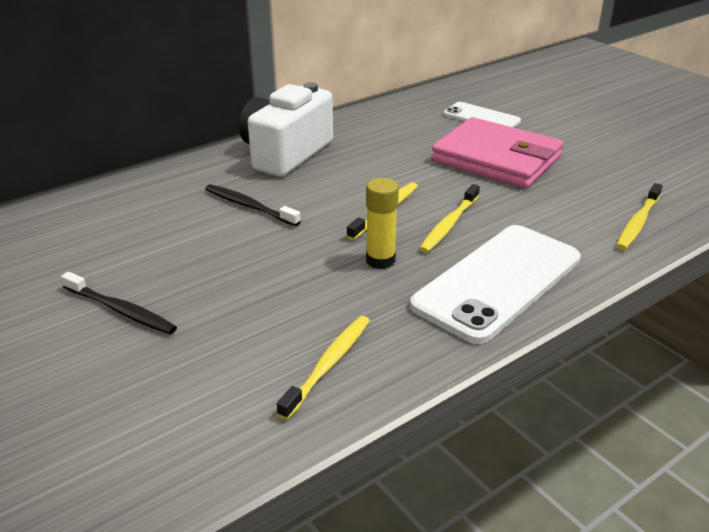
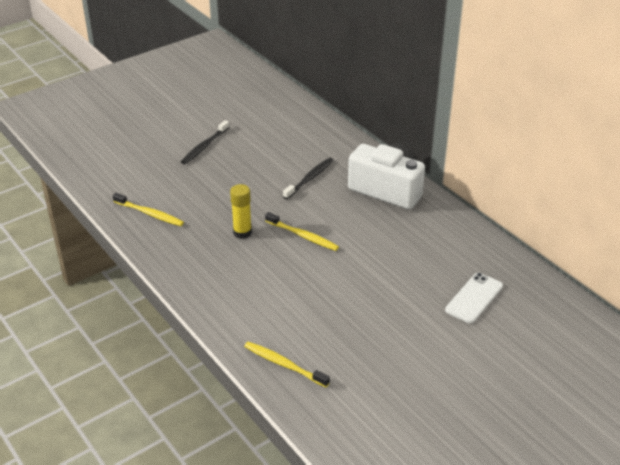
camera: 90 degrees right, 5 degrees up
white phone [410,225,581,344] -> none
yellow toothbrush [419,184,480,253] -> none
pink wallet [431,117,564,188] -> none

